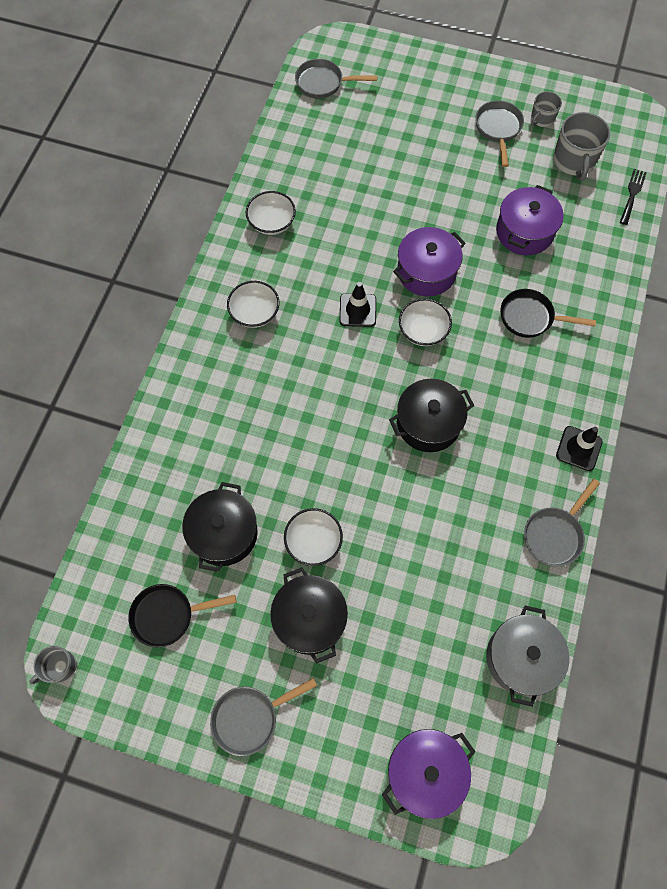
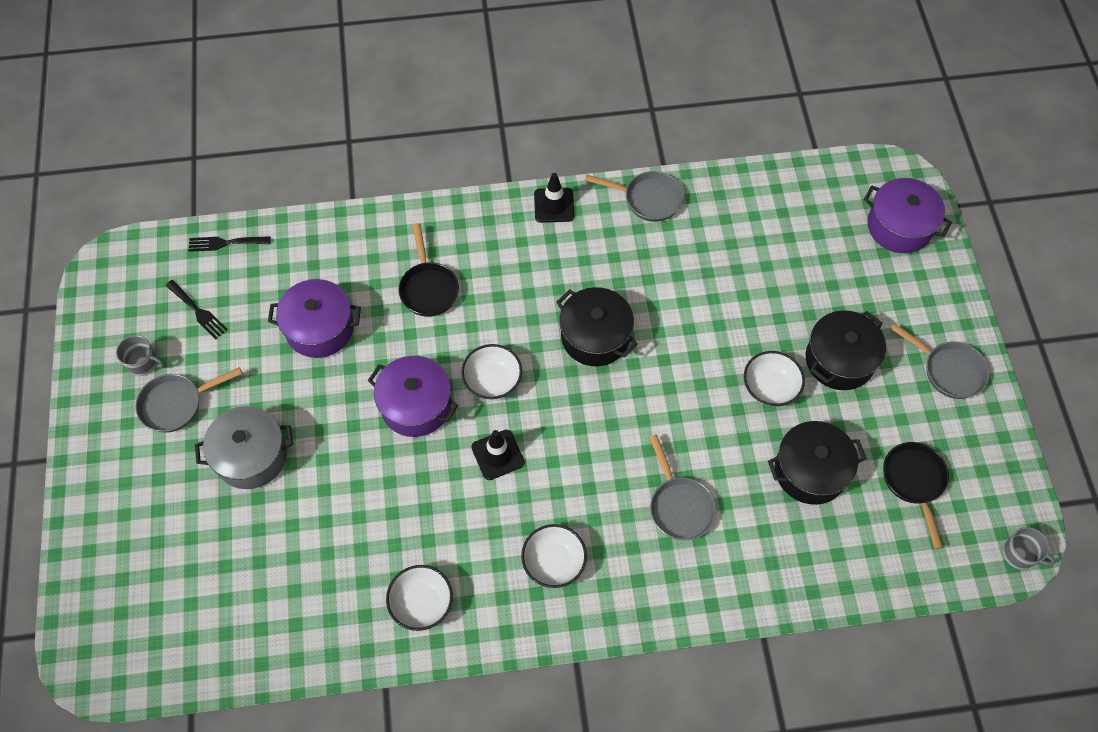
camera: 115 degrees left, 5 degrees down
black pan [128,584,236,648] -> black pan turned 150 degrees counterclockwise [883,442,949,549]
grey pan [295,59,377,99] -> grey pan moved to [649,434,716,540]
grey pot [486,606,569,707] -> grey pot moved to [195,406,293,489]
grey mug [553,112,610,181] -> black fork [165,280,228,339]

